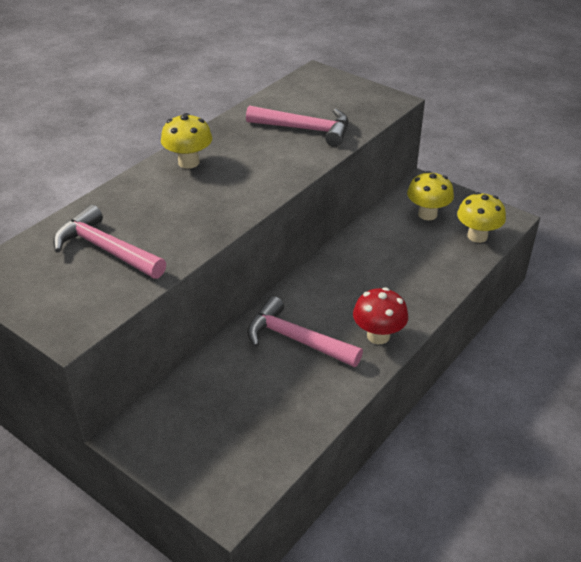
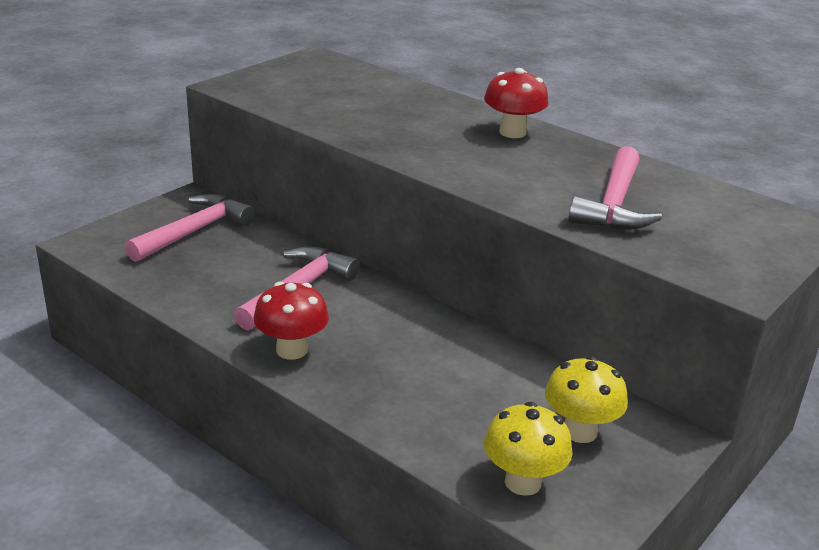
camera: 90 degrees right, 10 degrees down
pink hammer [53,204,166,279] -> pink hammer moved to [125,194,255,262]
yellow mushroom [161,113,212,169] -> red mushroom [484,68,549,138]

